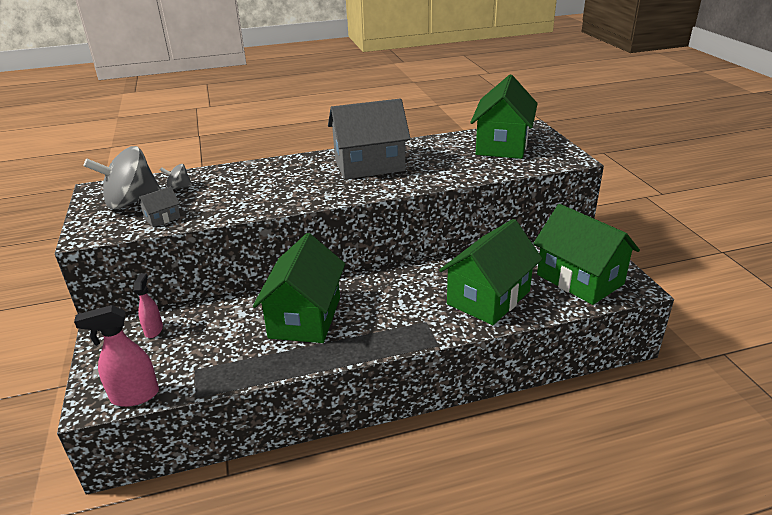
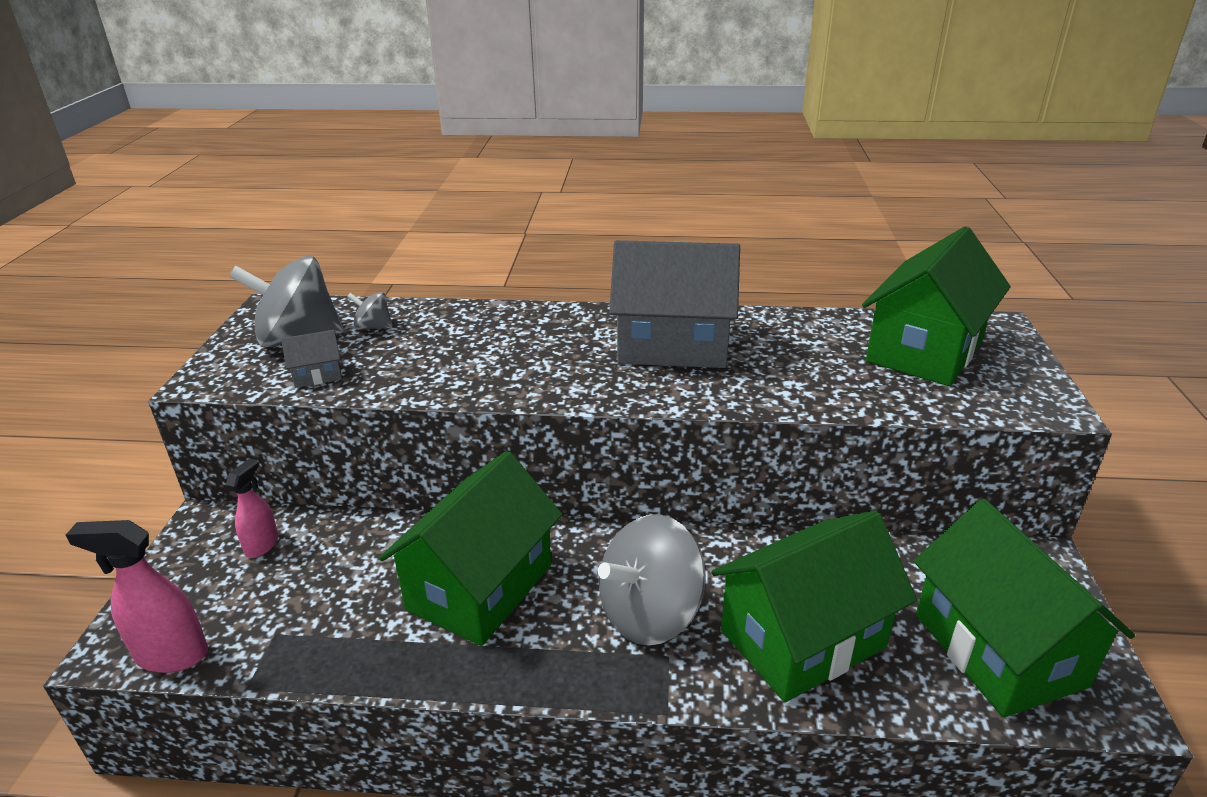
camera: 20 degrees right, 0 degrees up
none -> grey spinning top [598,515,706,646]

